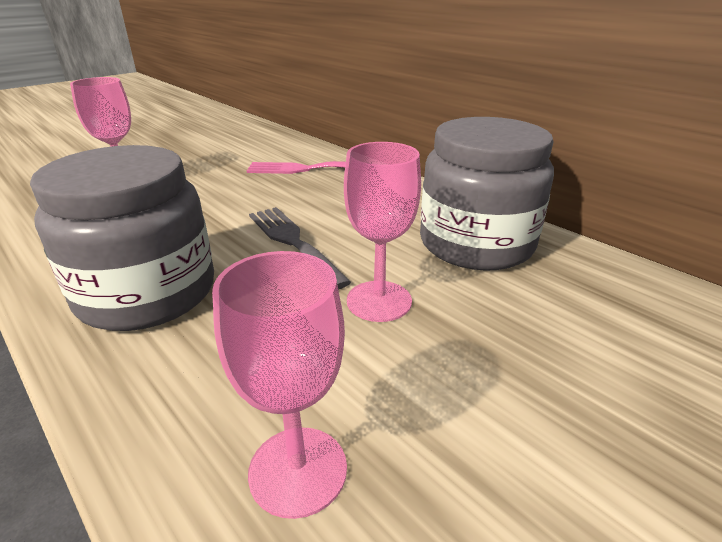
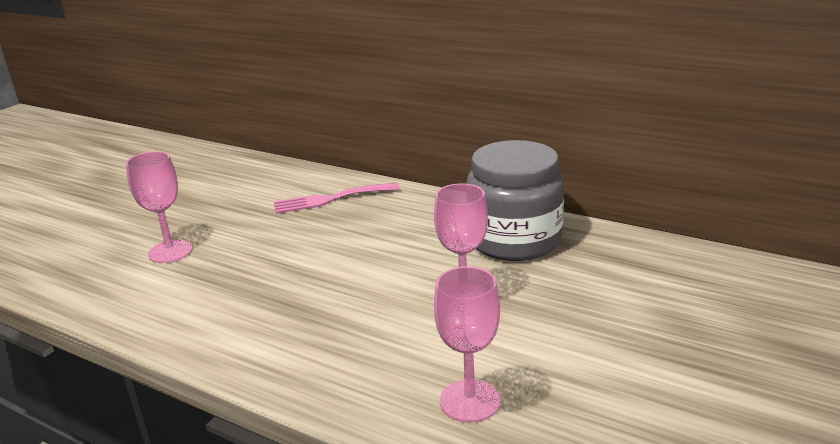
camera: 15 degrees left, 5 degrees down
grey jar [30,145,214,331] -> none
grey fork [249,207,351,290] -> none

